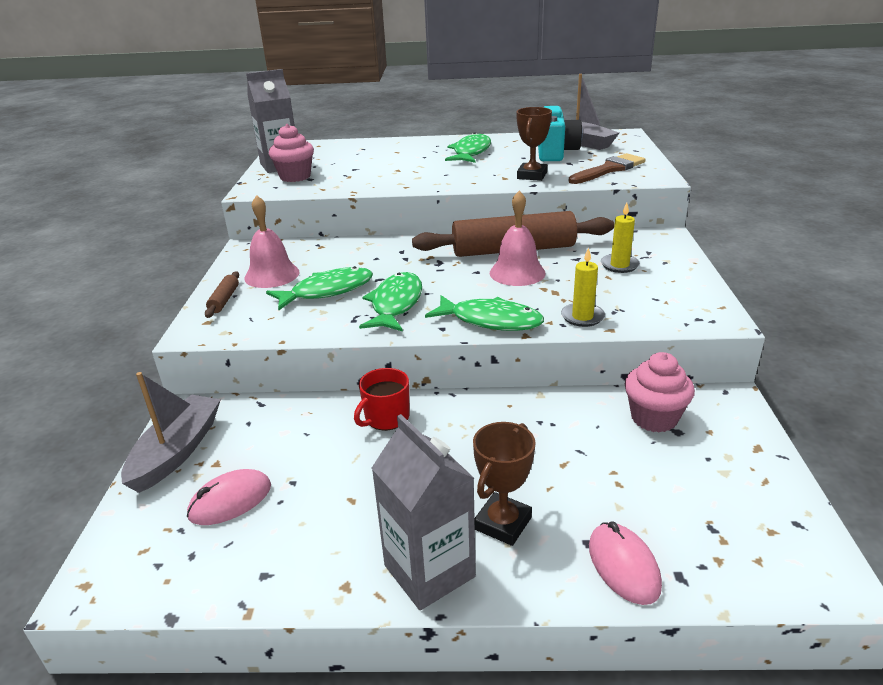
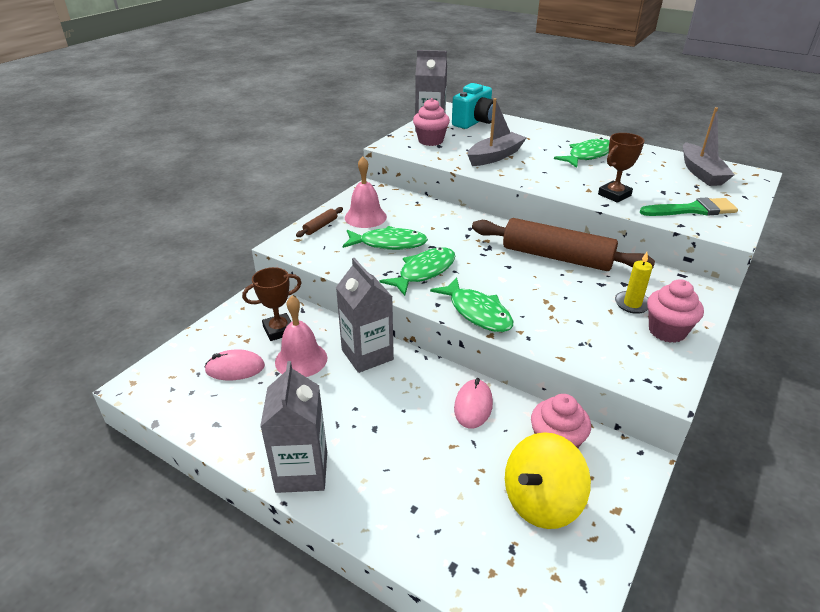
camera: 30 degrees right, 5 degrees up
grey boat [121,372,221,493] -> grey boat moved to [468,98,527,166]
red mug [354,368,410,430] -> grey carton [336,258,394,373]
brown trophy [473,422,536,546] -> brown trophy moved to [242,267,302,341]
pink bell [490,191,546,286] -> pink bell moved to [275,296,327,377]
turquoise camera [538,106,583,161] -> turquoise camera moved to [452,83,493,129]
yellow candle [561,247,605,327] -> none
brown brush [569,153,646,184] -> green brush [640,198,738,216]
pink mouse [589,522,662,605] -> pink mouse moved to [454,378,493,429]
none -> yellow spinning top [505,432,591,529]
none -> pink cupcake [647,279,704,343]

